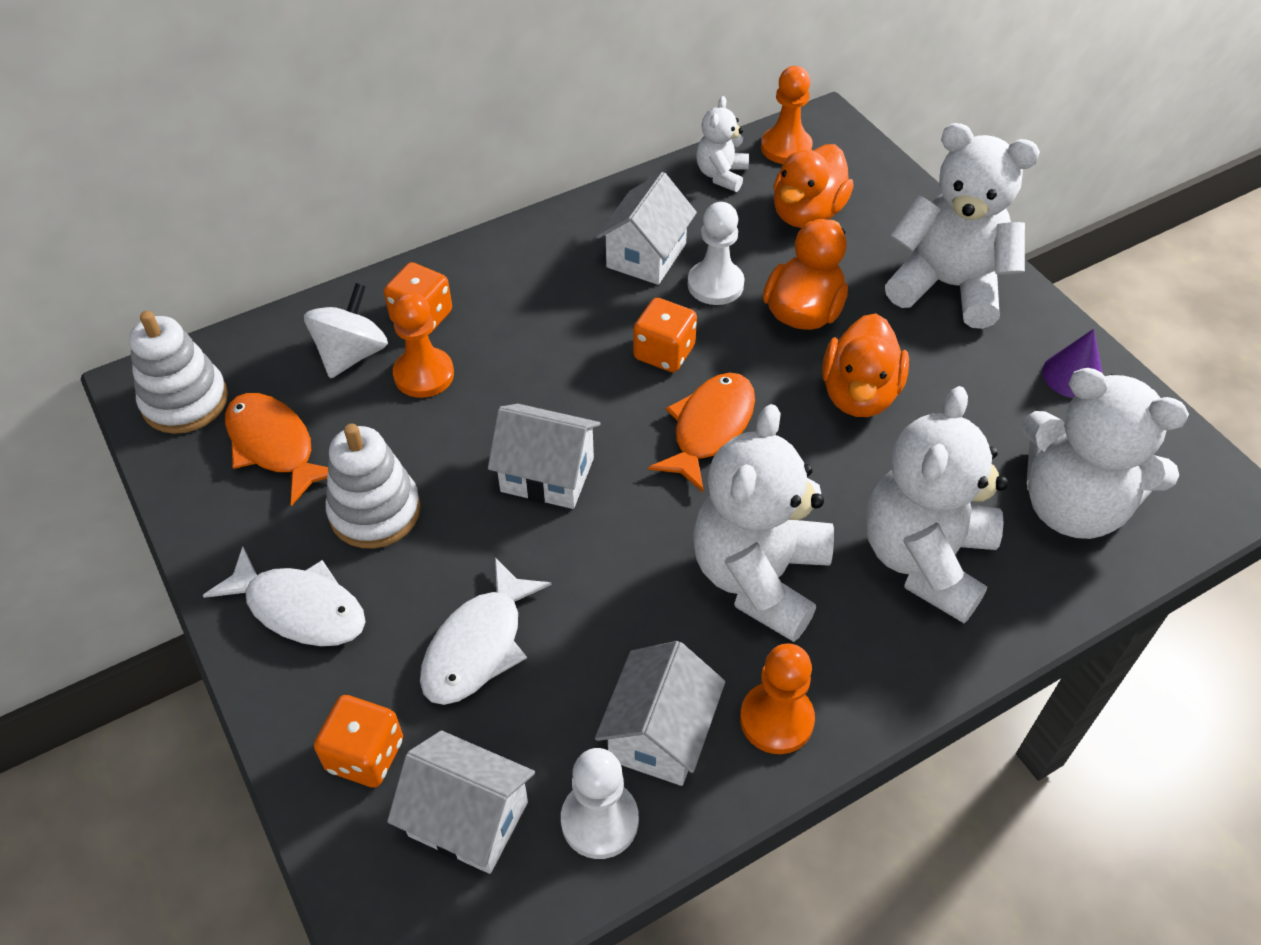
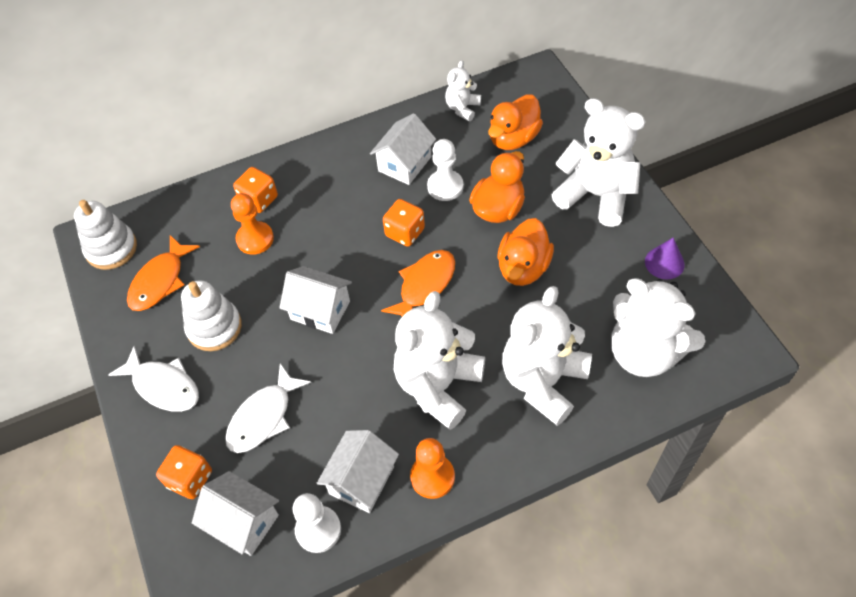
camera: 10 degrees right, 5 degrees up
orange fish [225,393,328,506] -> orange fish turned 120 degrees counterclockwise [127,235,200,311]
white spinning top [304,283,388,378] -> none
orange pawn [761,66,813,164] -> none

